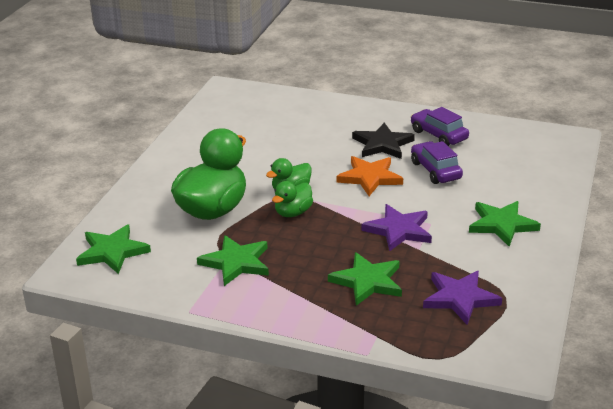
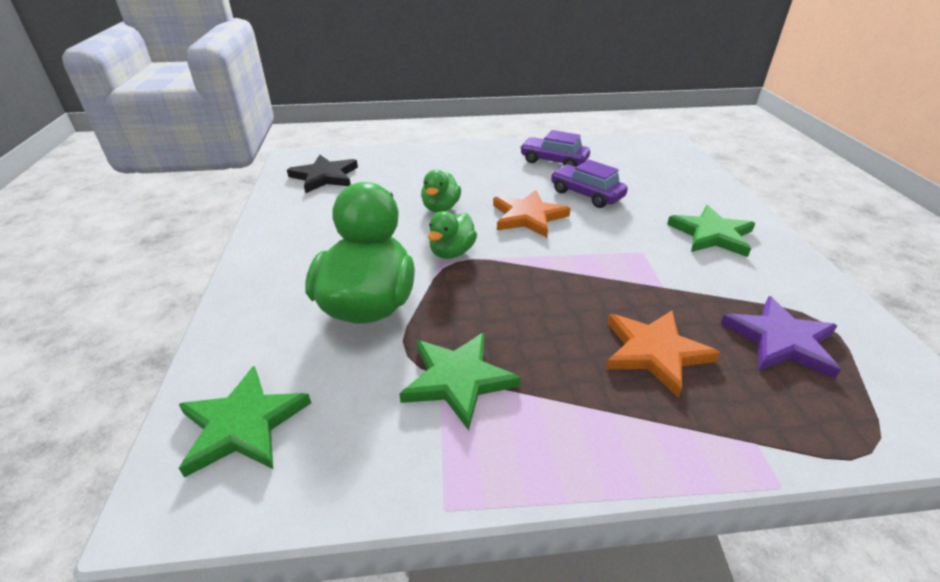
camera: 25 degrees left, 5 degrees up
green duck [272,181,313,217] -> green duck moved to [421,170,461,212]
green star [328,252,402,306] -> orange star [606,311,720,398]
black star [352,123,415,159] -> black star moved to [287,155,358,193]
purple star [361,204,432,252] -> none

